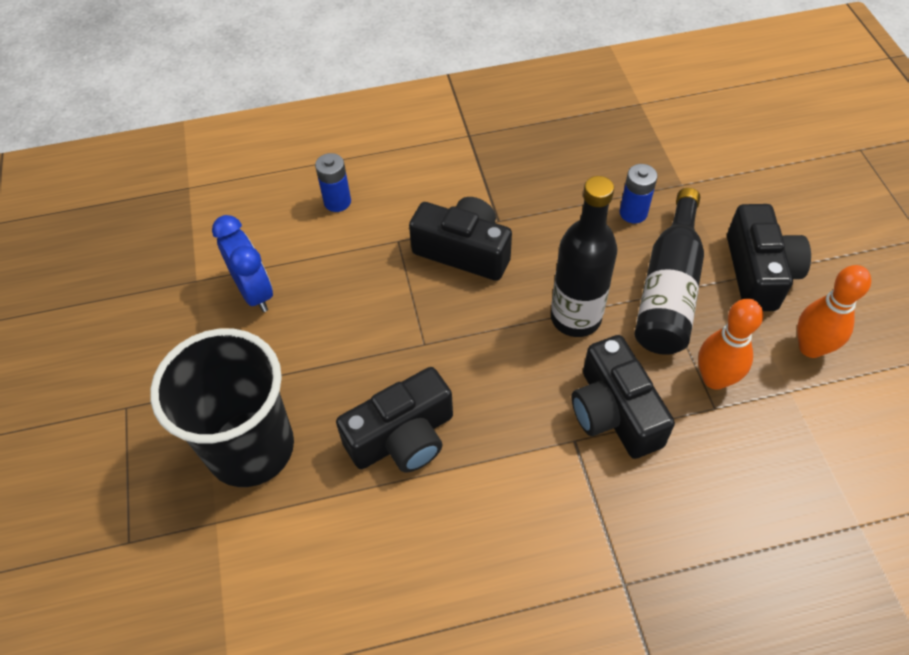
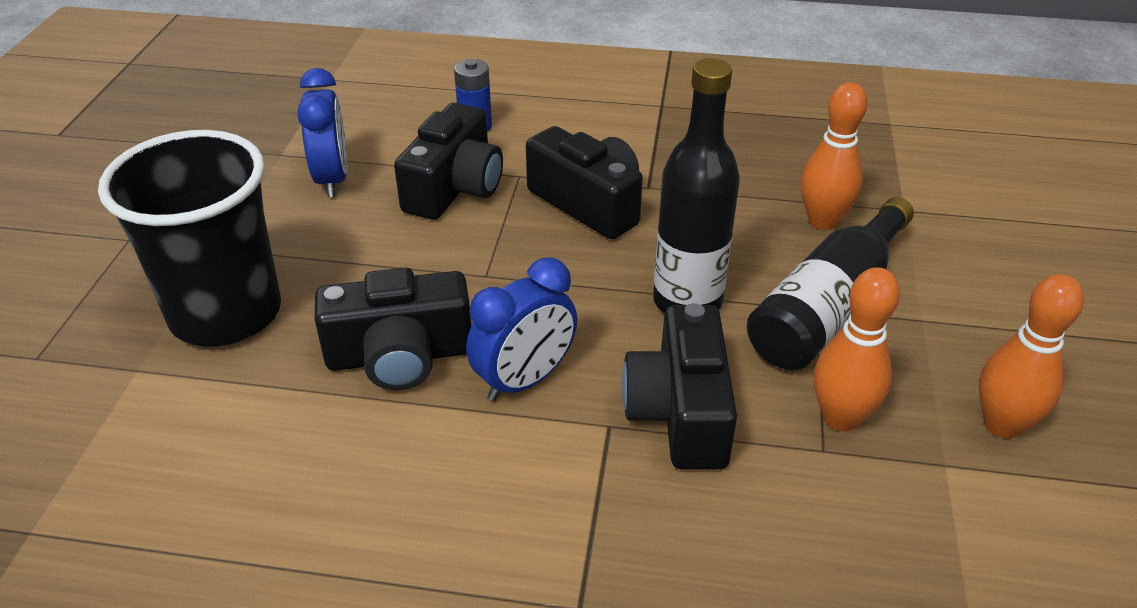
camera: 20 degrees right, 15 degrees down
blue battery [620,164,658,223] -> orange bowling pin [801,82,868,230]
black camera [727,204,811,311] -> black camera moved to [394,103,503,220]
none -> blue clock [466,257,577,401]

